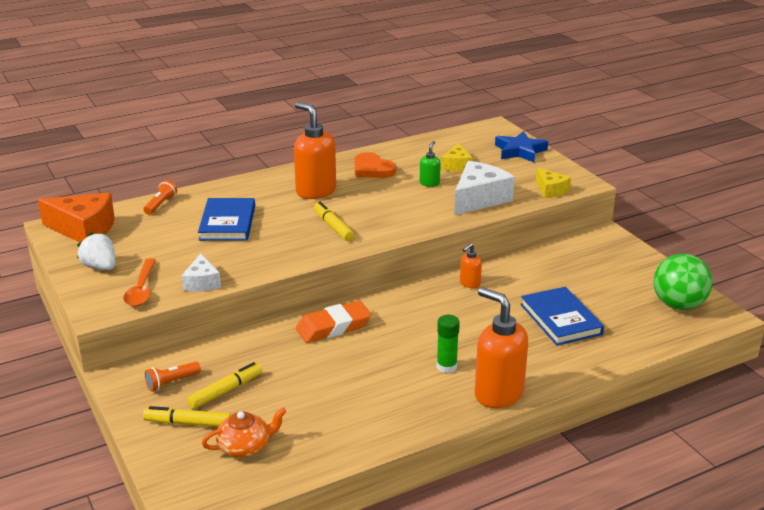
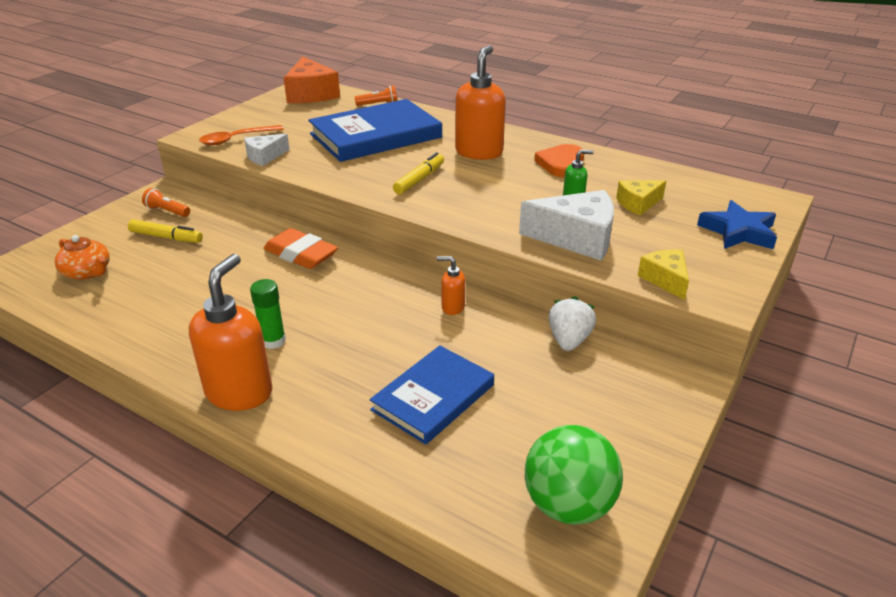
camera: 60 degrees right, 5 degrees up
white strawberry [77,232,116,270] -> white strawberry moved to [548,296,596,351]
yellow marker [143,406,231,427] -> none
blue book [198,198,255,241] -> blue book [308,99,442,162], size x1.57
yellow cheese [536,168,571,198] -> yellow cheese turned 135 degrees clockwise [638,249,689,300]

